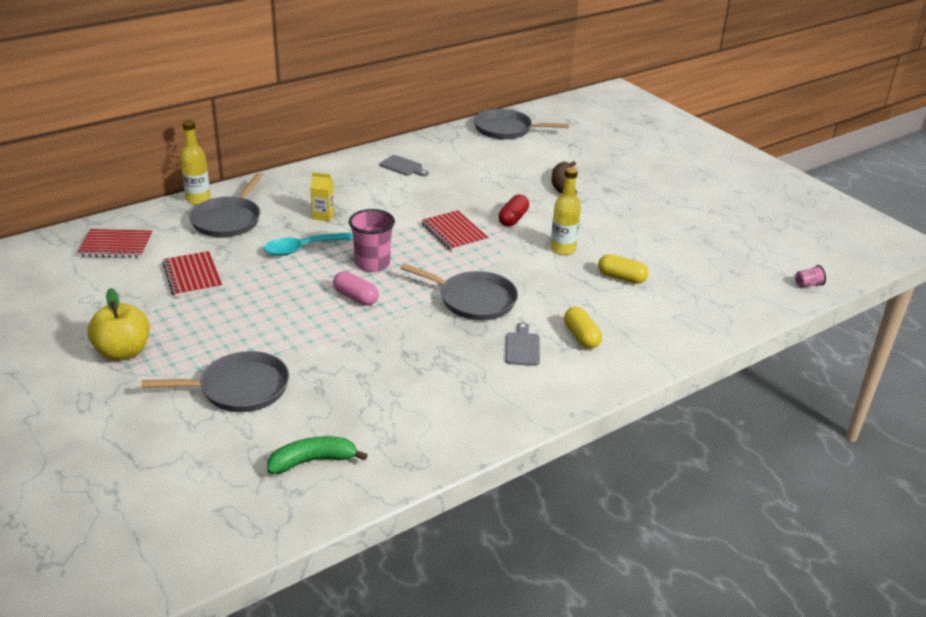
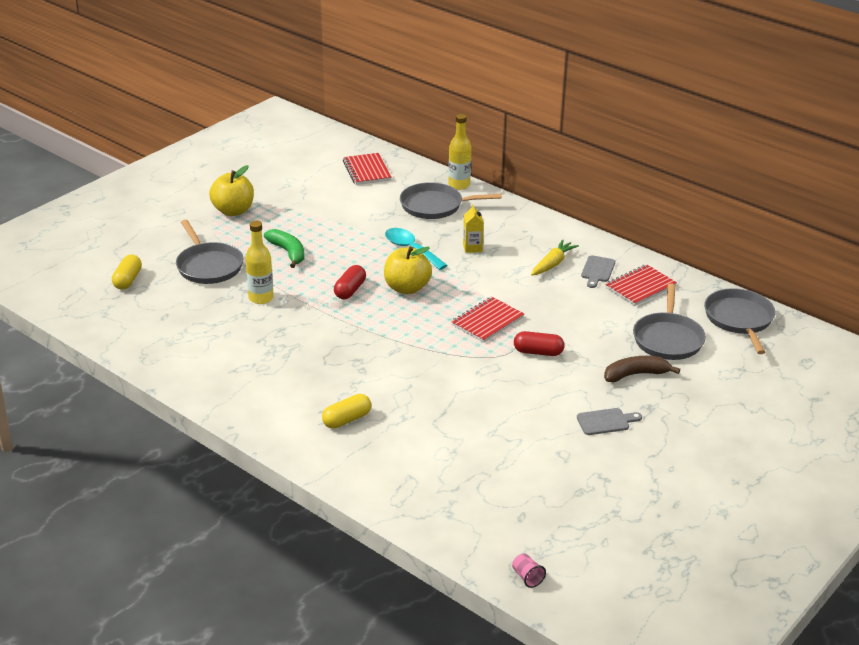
camera: 75 degrees right, 0 degrees up
red notebook [162,251,222,297] -> red notebook moved to [605,265,677,306]
green banana [267,436,368,474] -> green banana moved to [264,229,304,268]
pink capsule [333,271,379,306] -> red capsule [334,265,366,299]
pink cup [349,209,395,272] -> yellow apple [384,246,432,294]
grey pan [401,263,518,320] -> grey pan moved to [633,283,706,360]
grey cutting board [505,322,540,366] -> grey cutting board moved to [577,408,642,435]
yellow bottle [551,167,581,255] -> yellow bottle moved to [245,221,274,304]
yellow capsule [598,254,649,284] -> yellow capsule moved to [112,254,142,290]
none -> yellow carrot [531,240,579,276]

